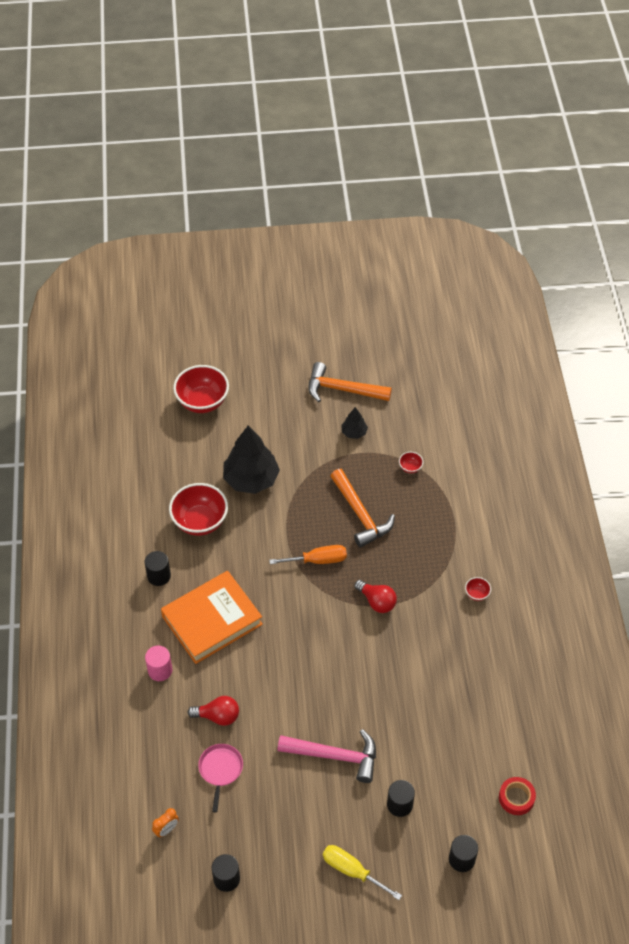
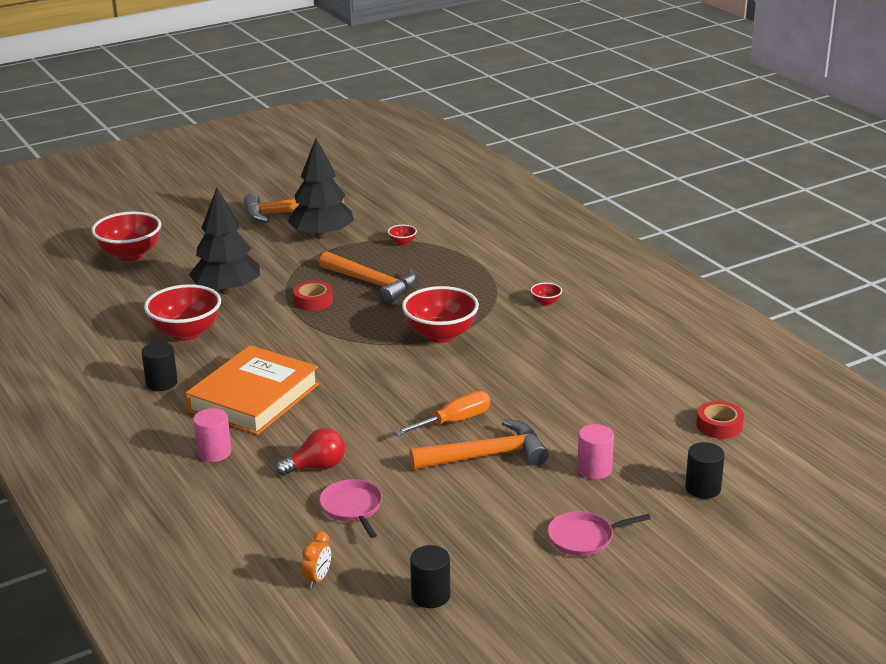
camera: 25 degrees left, 25 degrees down
orange screwdriver [269,545,347,564] -> orange screwdriver moved to [394,391,490,435]
pink hammer [277,729,376,783] -> orange hammer [409,419,548,470]
yellow screwdriver [323,845,402,900] -> pink pan [548,511,651,556]
black tree [341,407,368,439] -> black tree [287,138,354,239], size x2.08
red light bulb [355,580,397,613] -> red bowl [402,286,479,343]
black cylinder [387,780,415,817] -> pink cylinder [577,424,614,479]
none -> red tape [293,281,333,311]

